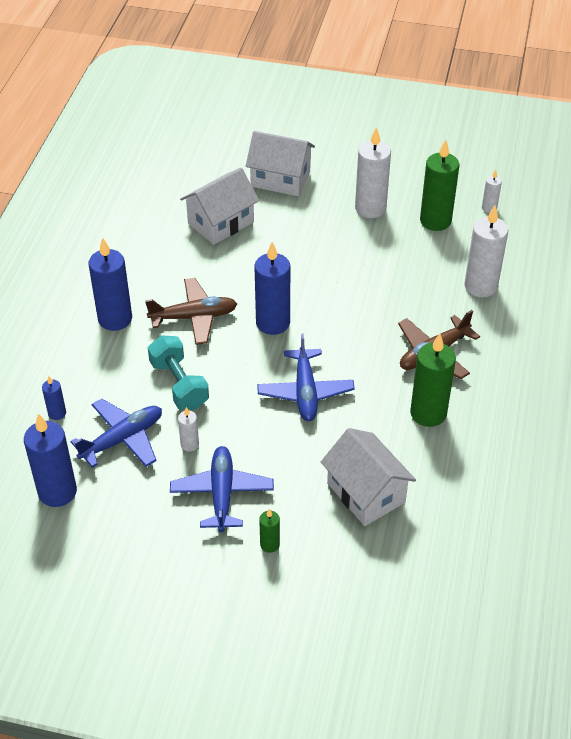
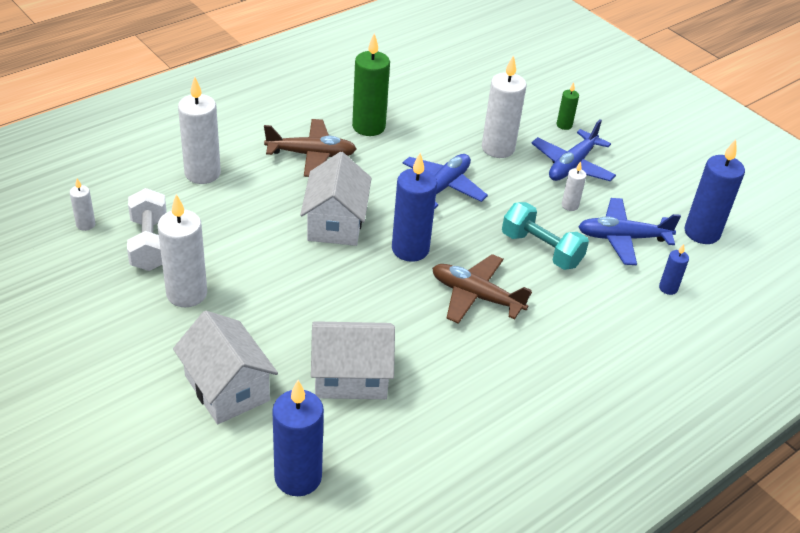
camera: 145 degrees left, 5 degrees down
blue candle [88,238,132,331] -> blue candle moved to [272,380,324,496]
turquoise dumbbell [148,335,209,410] -> turquoise dumbbell turned 60 degrees counterclockwise [502,202,589,270]
white house [321,428,416,526] -> white house moved to [300,152,371,246]
green candle [420,140,459,231] -> white dumbbell [127,188,167,271]
none -> white candle [482,55,527,158]

